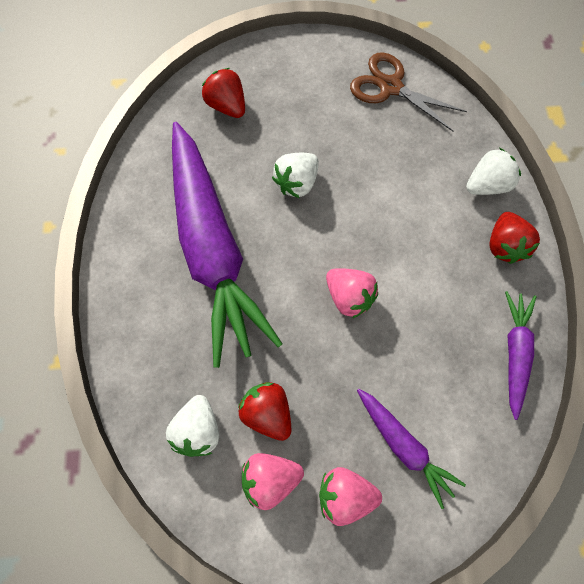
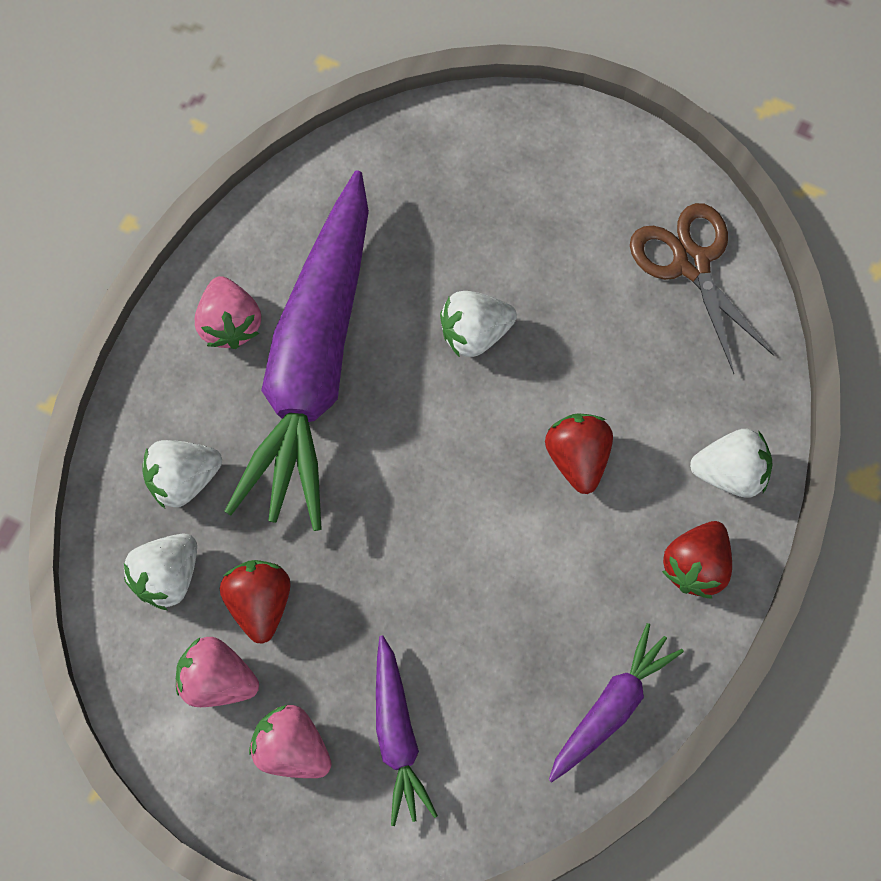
camera: 30 degrees right, 0 degrees up
red strawberry [202,68,245,118] -> red strawberry moved to [545,413,613,494]
pink strawberry [326,268,378,318] -> pink strawberry moved to [195,276,261,349]
none -> white strawberry [143,440,222,508]

